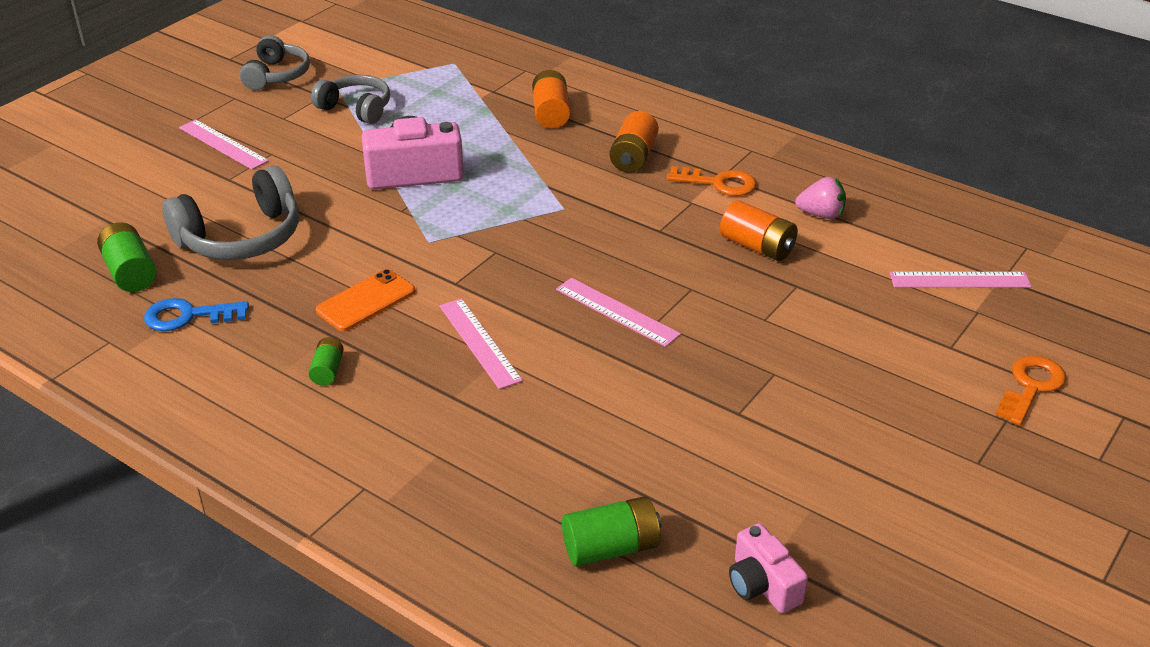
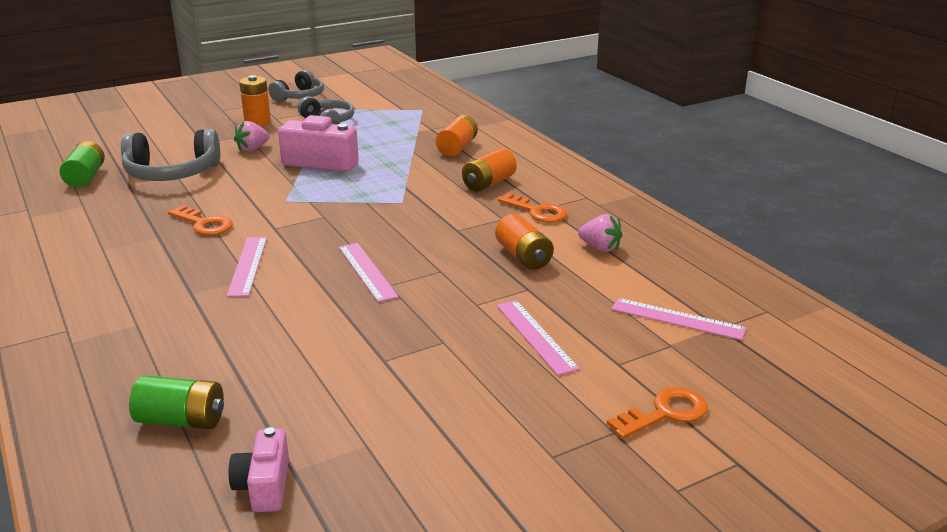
camera: 25 degrees right, 10 degrees down
blue key [144,298,249,331] -> none
pink ruler [179,119,269,170] -> pink ruler moved to [497,300,580,375]
green battery [308,337,344,386] -> none
orange phone [316,269,415,331] -> orange key [168,205,233,236]
none -> pink strawberry [234,121,270,152]
none -> orange battery [239,75,271,126]

